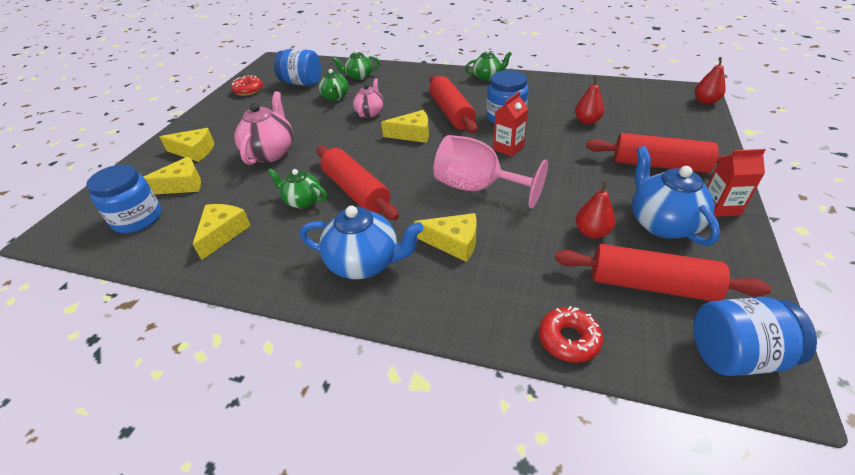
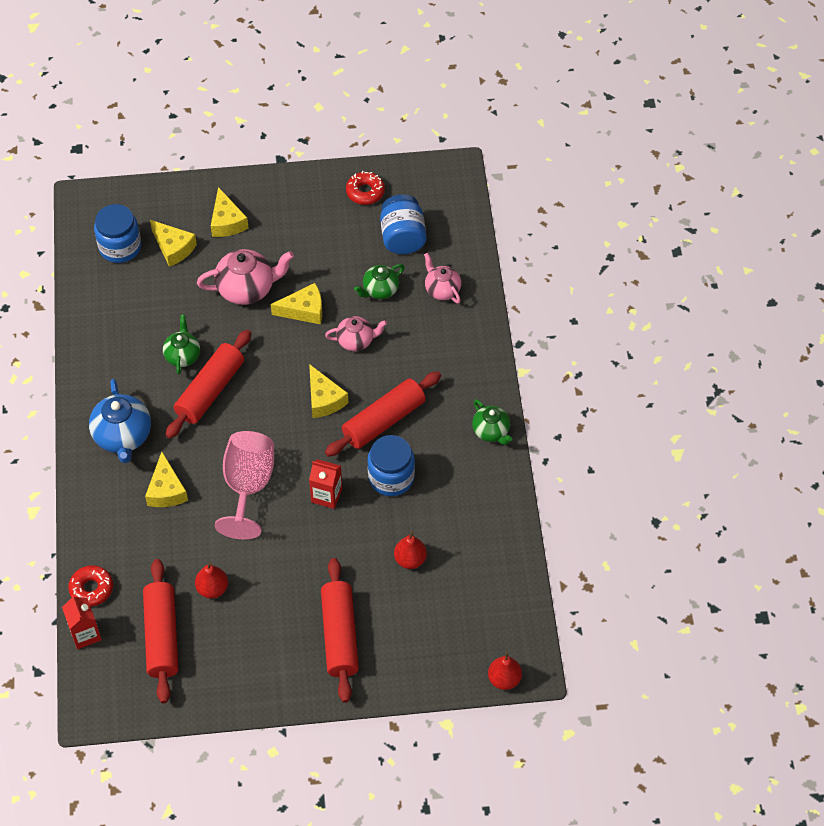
camera: 65 degrees right, 15 degrees up
yellow cheese [193,204,251,260] -> yellow cheese moved to [271,283,322,324]
green teapot [333,50,380,80] -> pink teapot [424,253,461,304]
blue teapot [632,146,720,246] -> none
blue jar [693,297,817,376] -> none
red carton [707,149,765,217] -> red carton moved to [62,595,102,649]

